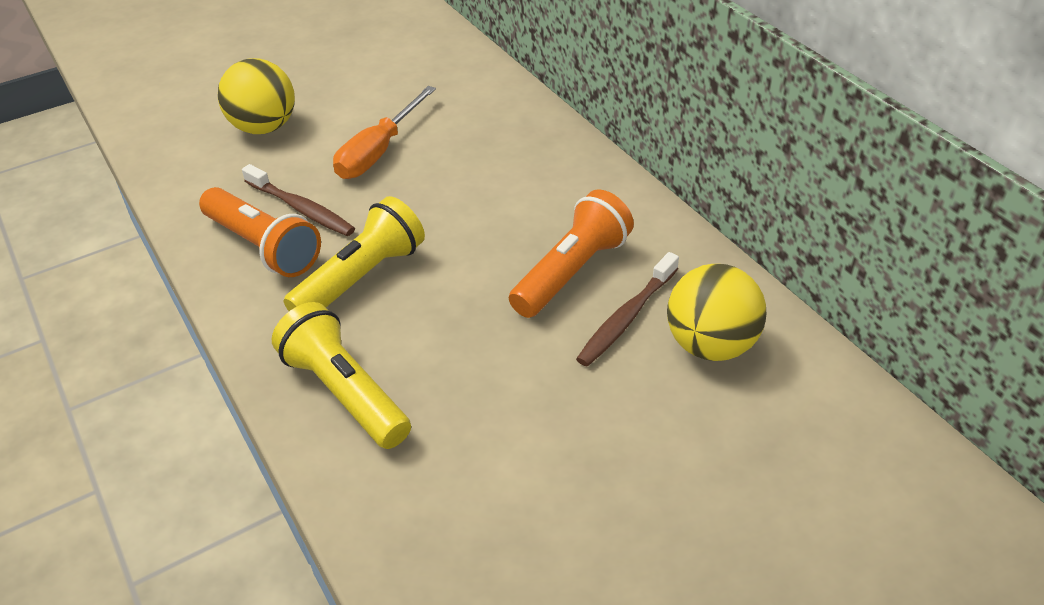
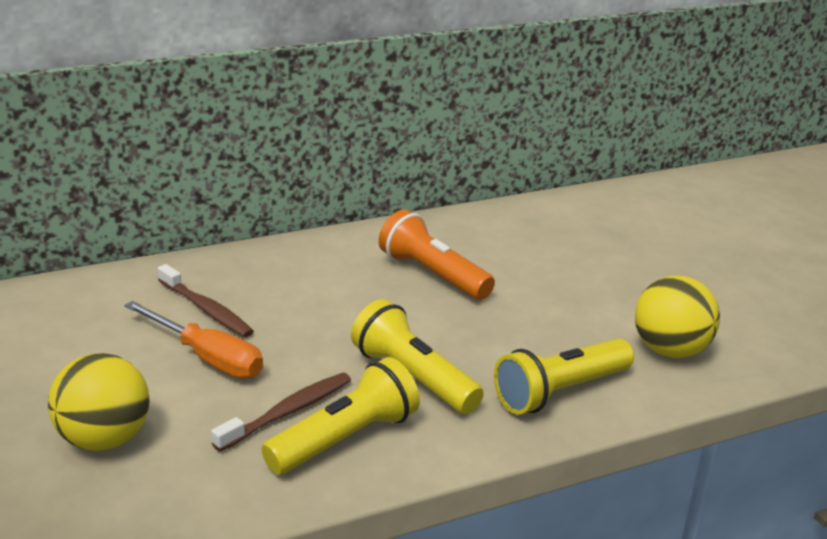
camera: 85 degrees left, 15 degrees down
orange flashlight [199,187,321,277] -> yellow flashlight [261,357,420,475]
brown toothbrush [576,252,679,367] -> brown toothbrush moved to [158,264,254,337]
yellow ball [667,264,766,361] -> yellow ball moved to [635,276,720,358]

